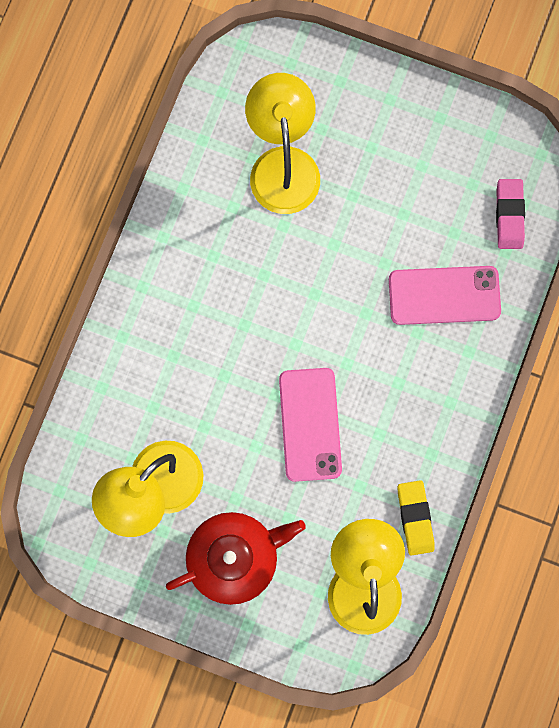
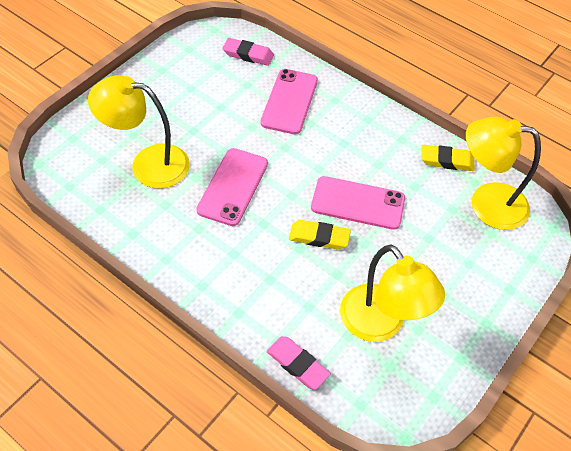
camera: 75 degrees left, 25 degrees down
red teapot [166,512,306,605] -> none
none -> pink phone [196,148,268,226]
none -> pink eraser [267,336,331,390]
none -> yellow eraser [289,220,351,250]

